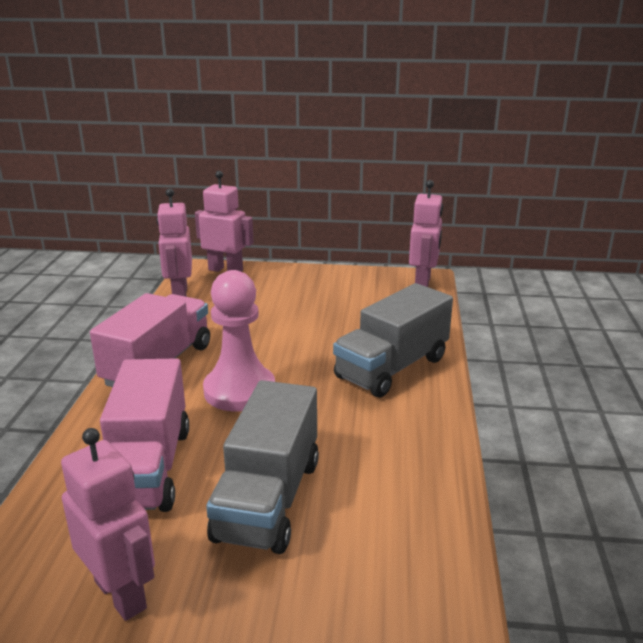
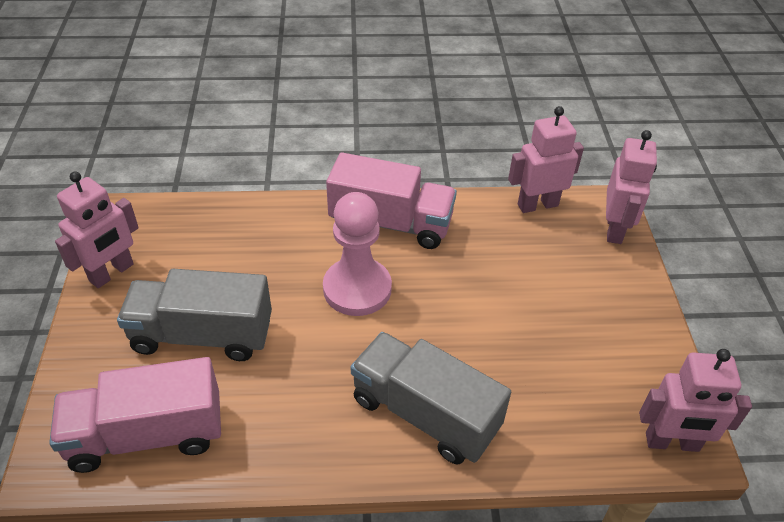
camera: 80 degrees right, 20 degrees up
pink truck [100,358,189,512] -> pink truck moved to [49,357,221,473]

